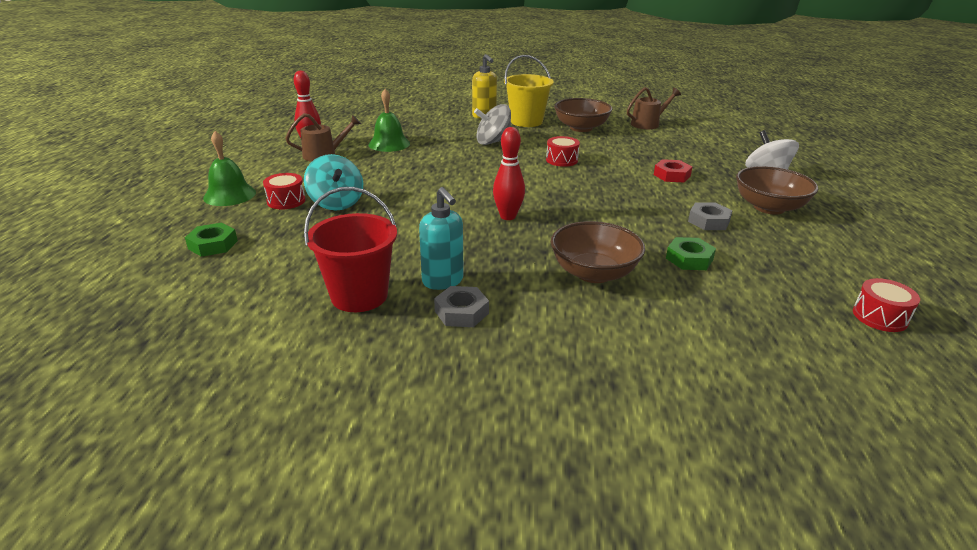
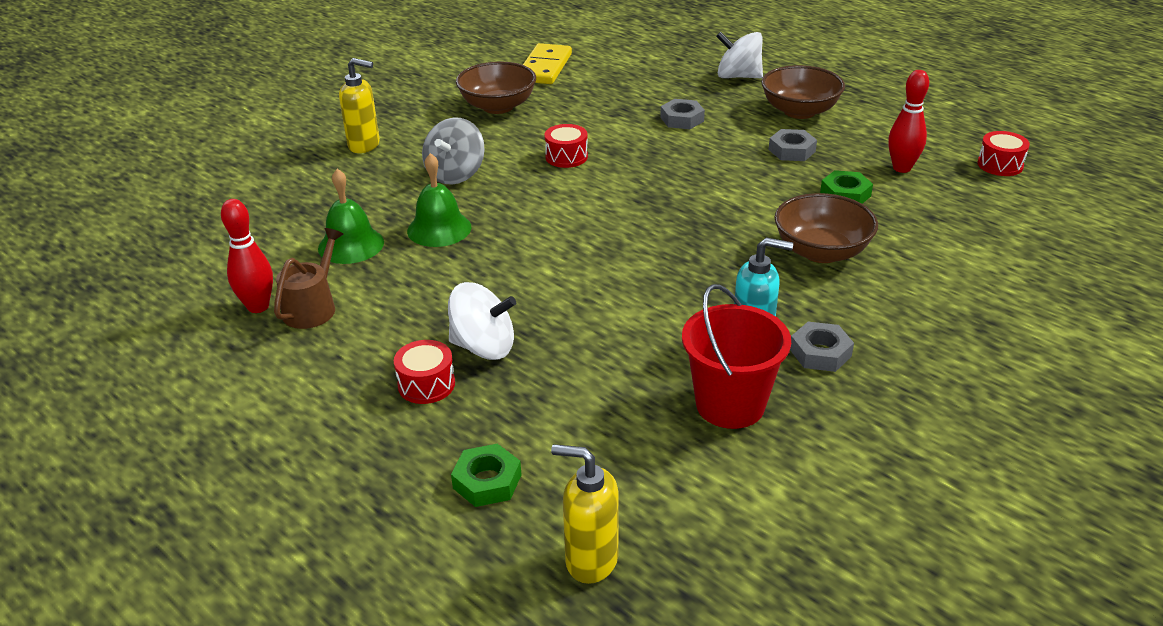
camera: 50 degrees left, 5 degrees up
green bell [203,131,256,206] -> green bell moved to [407,153,471,247]
turquoise spinning top [304,154,363,210] -> white spinning top [448,282,516,360]
red bowling pin [493,127,525,220] -> red bowling pin moved to [888,70,929,173]
yellow bucket [504,55,554,127] -> none
brown watering can [627,87,681,129] -> yellow domino [523,43,572,84]
red nut [654,159,692,182] -> grey nut [660,99,705,129]
none -> yellow soap dispenser [551,444,619,584]

